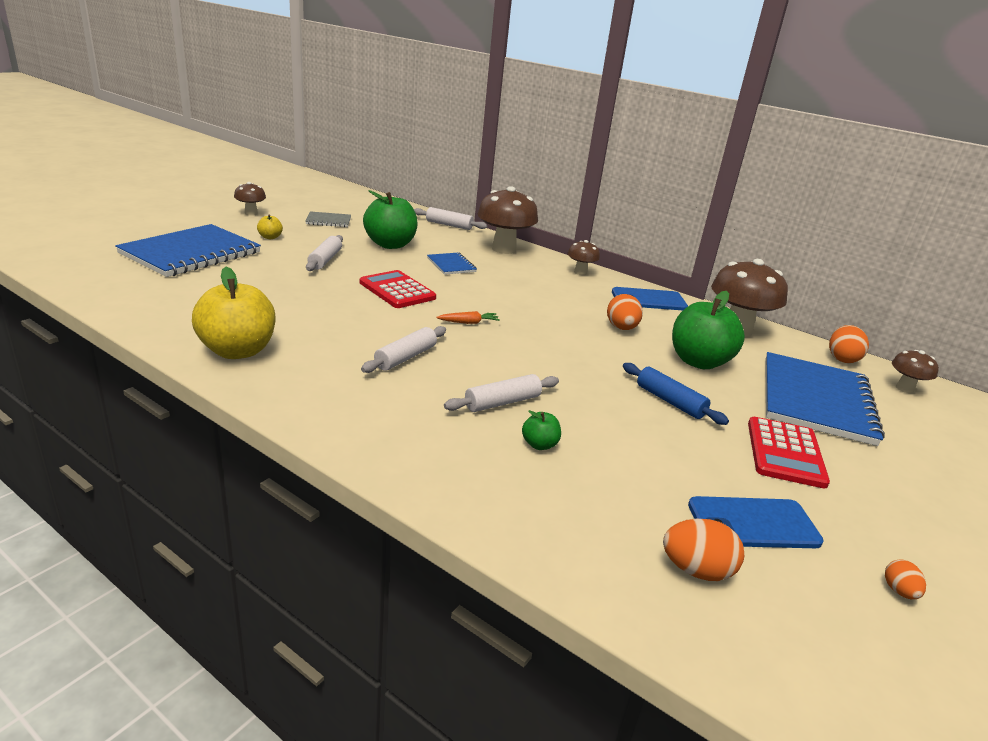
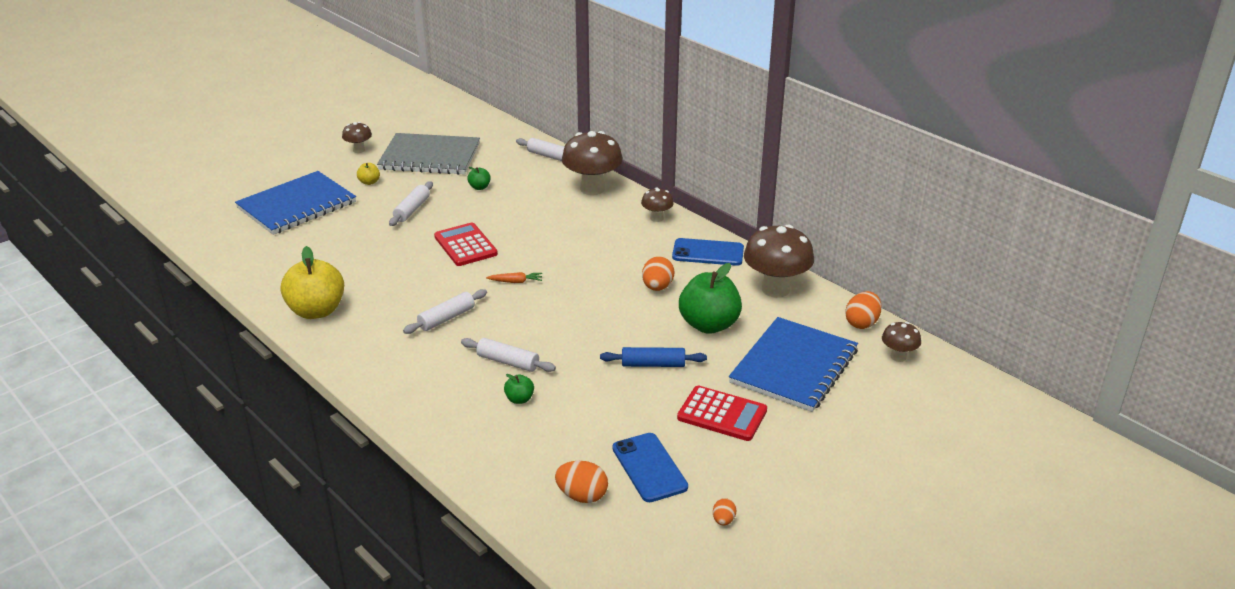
camera: 15 degrees right, 5 degrees up
grey notebook [305,211,351,227] -> grey notebook [377,133,480,175], size x2.17
green apple [363,190,417,249] -> green apple [467,167,491,190], size x0.44
blue notebook [427,253,477,275] -> none
white rolling pin [444,374,559,412] -> white rolling pin turned 45 degrees clockwise [461,338,556,372]
blue rolling pin [623,363,729,425] -> blue rolling pin turned 60 degrees counterclockwise [600,347,707,367]
blue phone [688,496,824,548] -> blue phone turned 60 degrees clockwise [612,433,688,502]
red calculator [748,417,830,489] -> red calculator turned 90 degrees counterclockwise [677,386,767,441]

